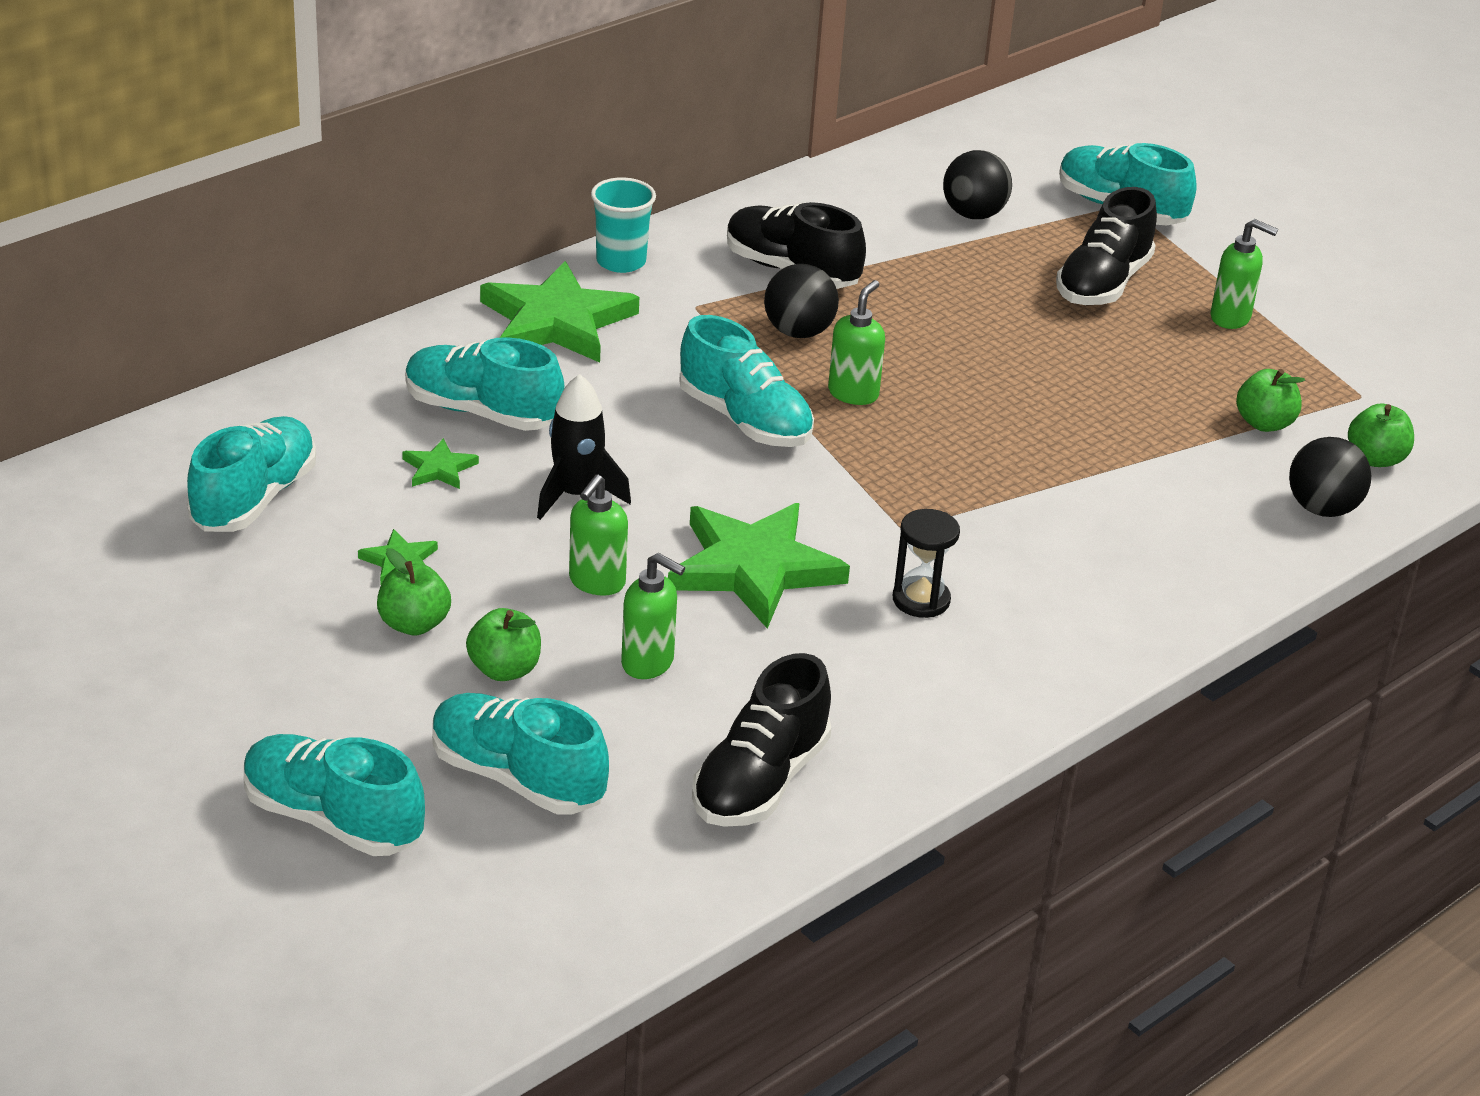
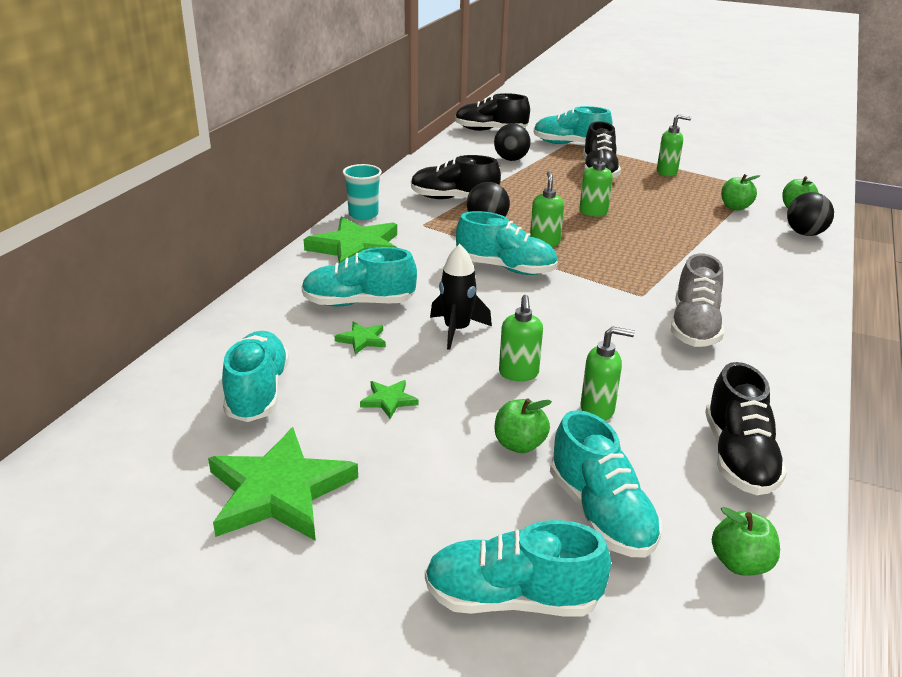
camera: 25 degrees left, 5 degrees down
green apple [377,548,451,635] -> green apple moved to [712,507,780,576]
turquoise shoe [432,693,609,814] -> turquoise shoe turned 120 degrees counterclockwise [550,410,662,558]
green star [668,503,850,629] -> green star moved to [208,427,358,541]
black hourglass [893,509,960,618] -> grey shoe [671,253,724,347]
none -> black shoe [455,93,530,131]
none -> green soap dispenser [579,150,613,217]

